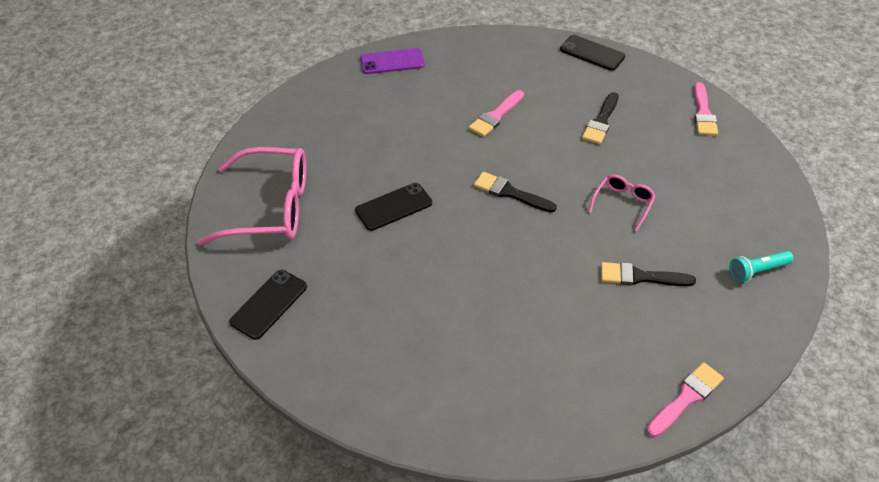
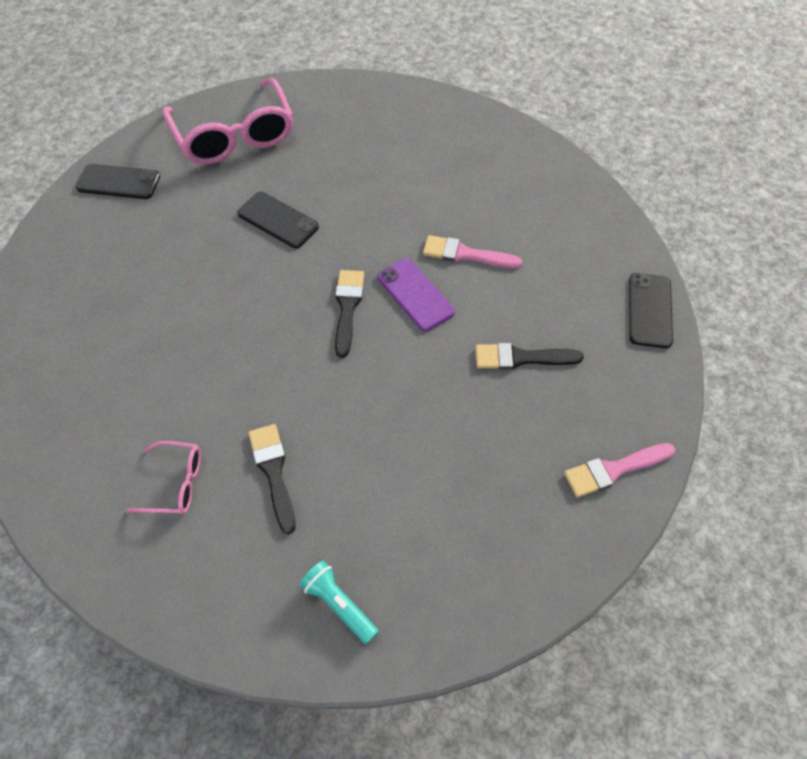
camera: 65 degrees right, 10 degrees up
purple phone [360,48,425,74] -> purple phone moved to [377,258,455,331]
pink glasses [589,174,656,232] -> pink glasses moved to [126,441,201,514]
pink brush [646,362,724,437] -> none

